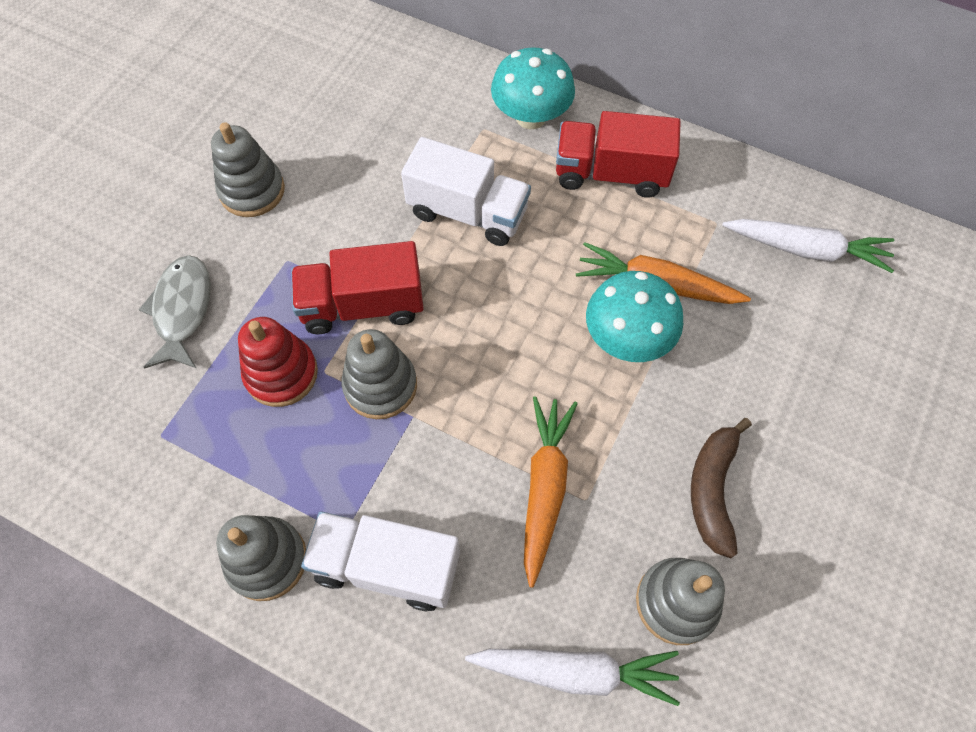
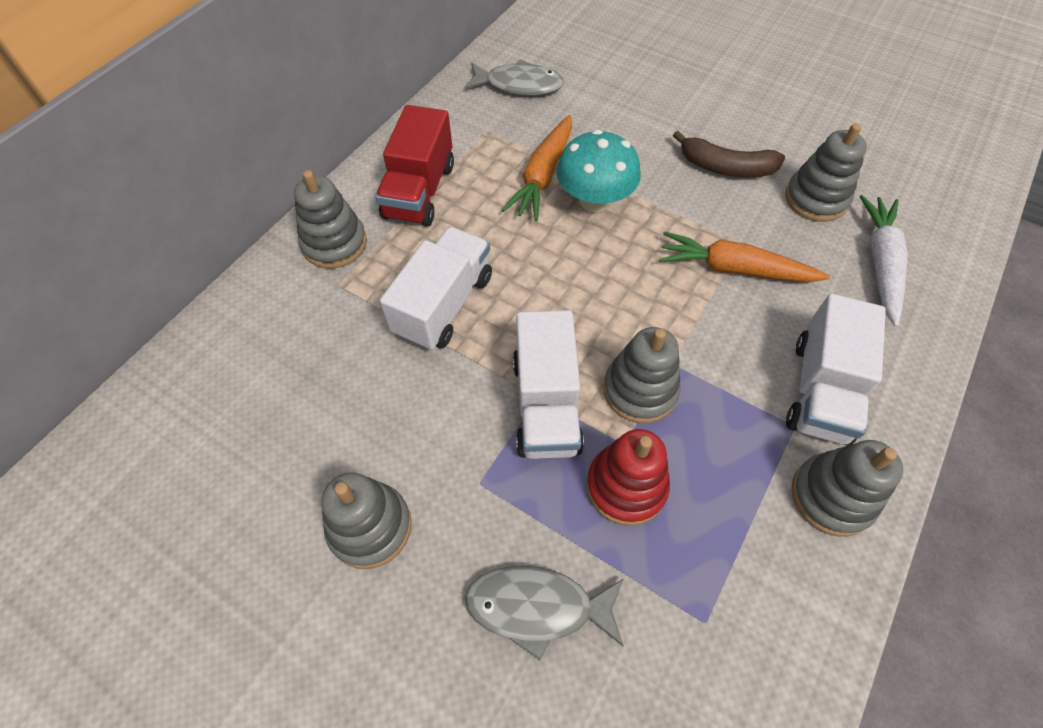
camera: 85 degrees left, 5 degrees down
red truck [291,241,424,334] -> white truck [513,310,584,459]
turquoise mushroom [491,47,575,129] -> grey stacking toy [294,170,367,269]
white carrot [722,219,894,273] -> grey fish [464,59,564,96]

